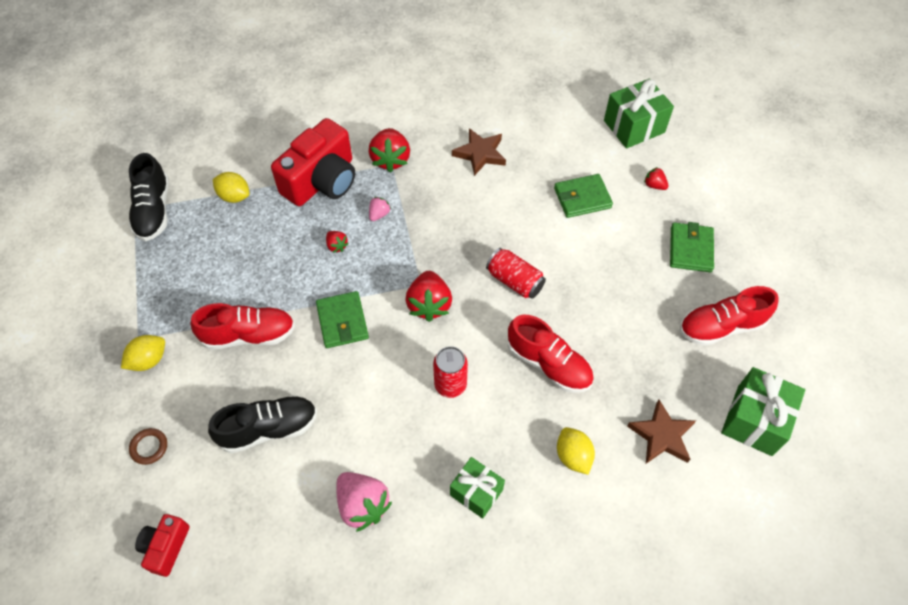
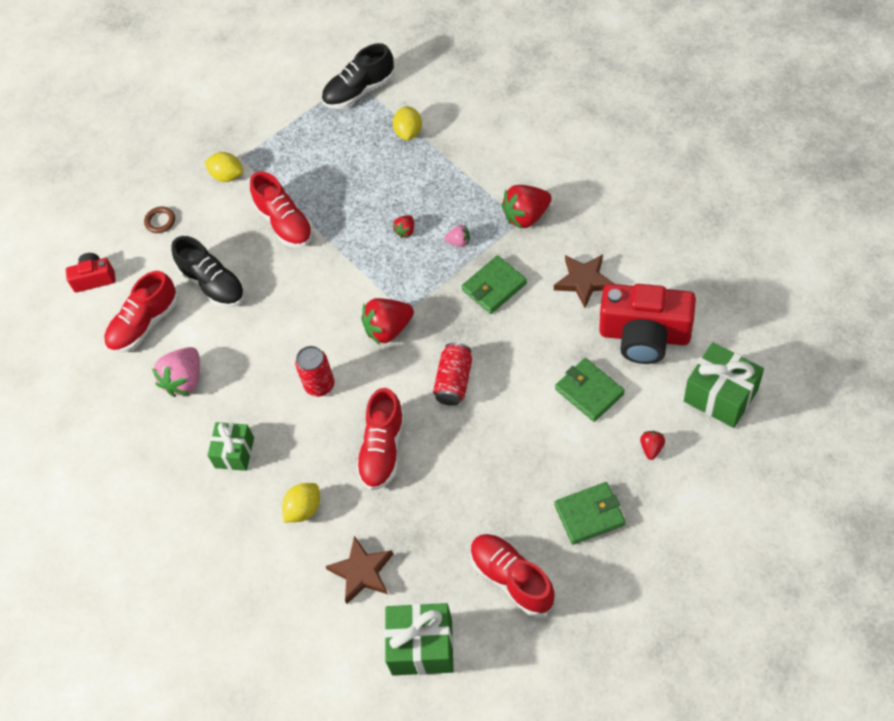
camera: 70 degrees right, 0 degrees up
red camera [271,118,355,206] -> red camera moved to [599,284,696,364]
green wallet [316,291,369,348] -> green wallet moved to [462,255,527,314]
none -> red shoe [104,271,178,353]

